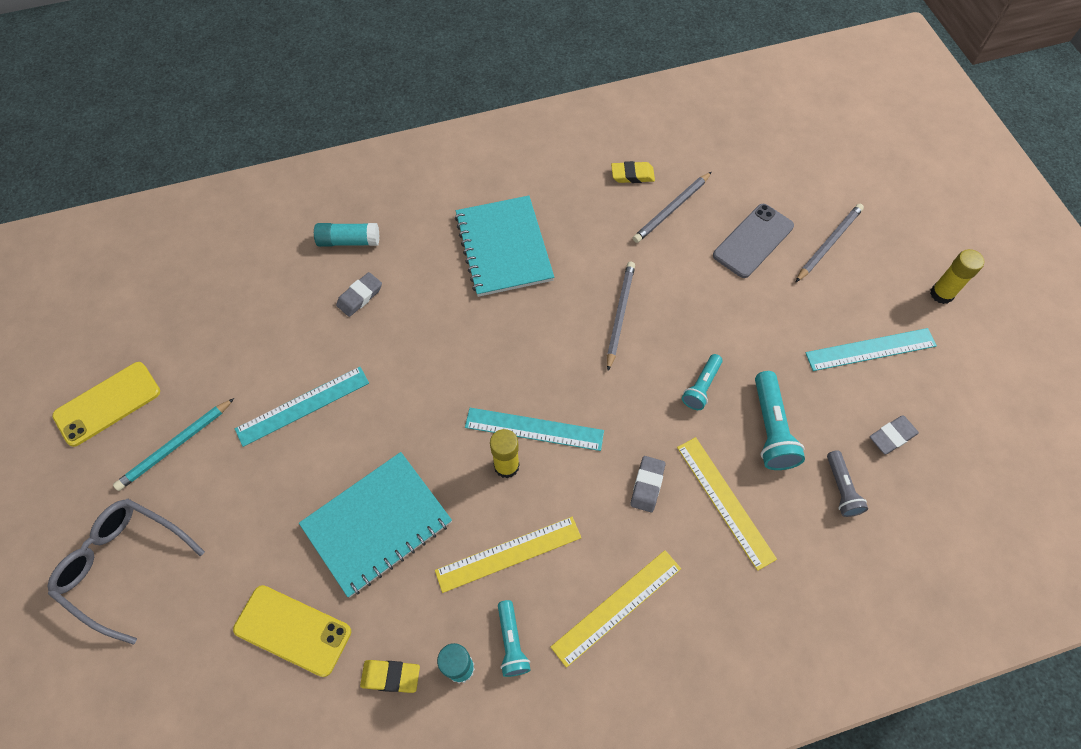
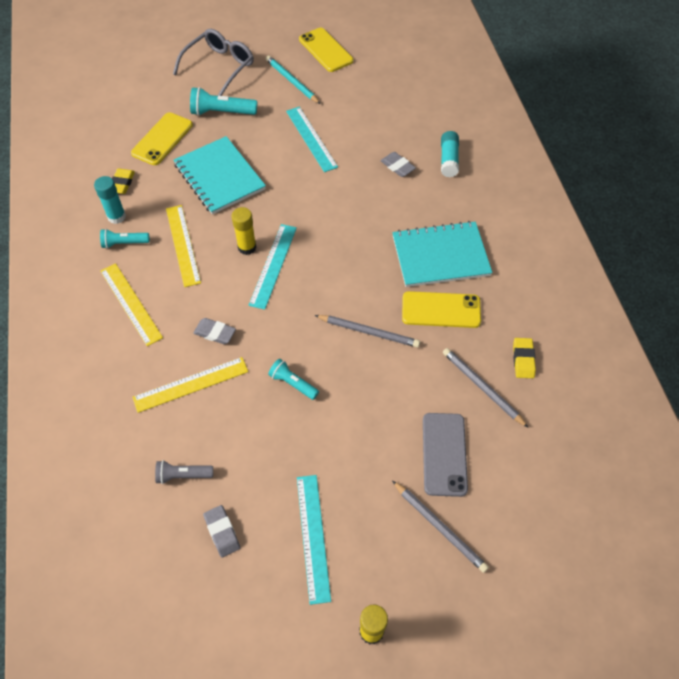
camera: 95 degrees right, 5 degrees down
grey phone [713,204,794,278] -> grey phone turned 45 degrees clockwise [423,413,468,497]
turquoise flashlight [755,371,805,470] -> turquoise flashlight moved to [190,87,257,116]
none -> yellow phone [402,291,481,328]

